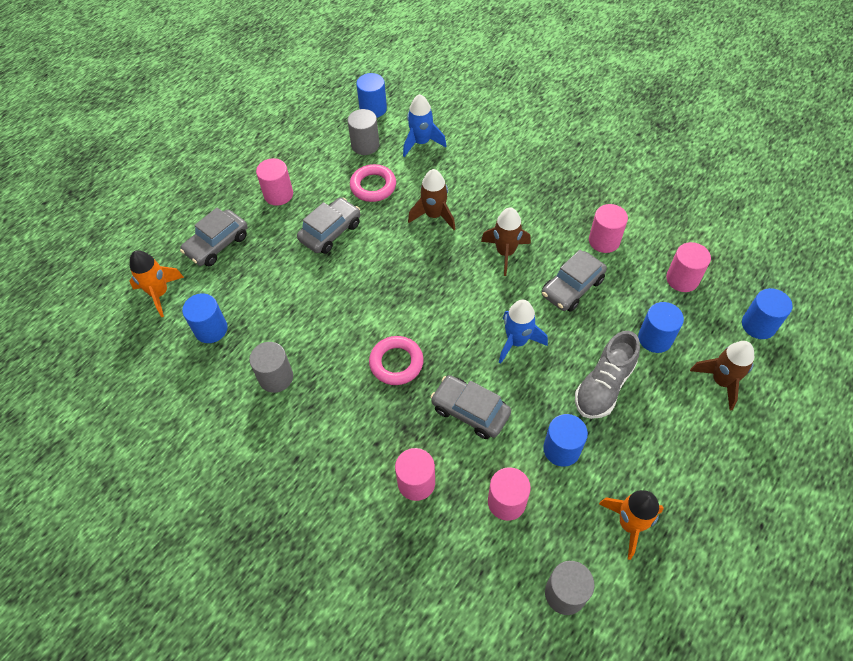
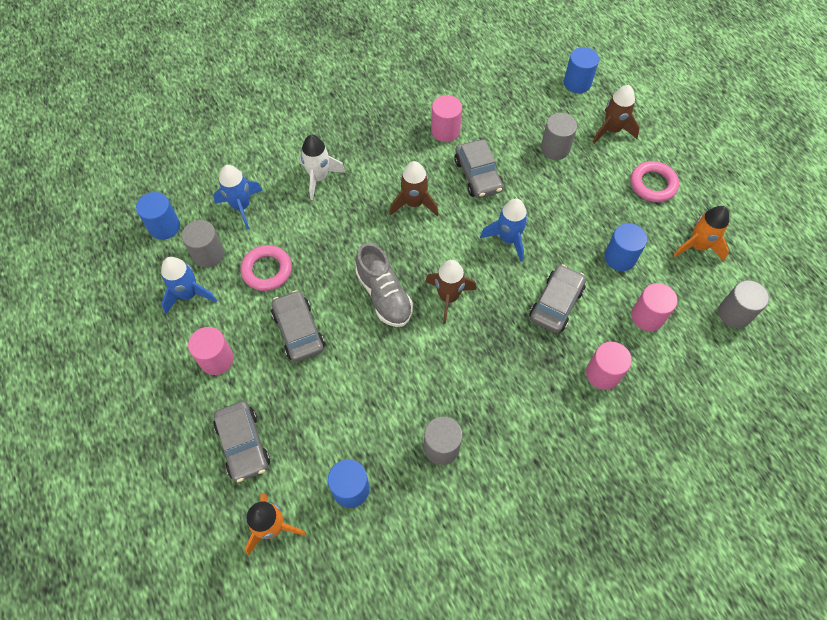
camera: 65 degrees left, 5 degrees up
pink ring [369,336,424,385] -> pink ring moved to [630,161,679,202]
brown rocket [408,169,455,230] -> brown rocket moved to [425,260,476,324]
grey car [431,375,511,439] -> grey car turned 150 degrees clockwise [529,264,586,333]
grey shoe [575,331,640,419] -> grey shoe moved to [355,243,413,327]
blue cylinder [638,302,684,353] -> grey cylinder [541,113,577,160]
pink cylinder [666,242,711,292] -> none
none -> blue rocket [161,257,217,314]
none -> white rocket [300,135,346,200]

